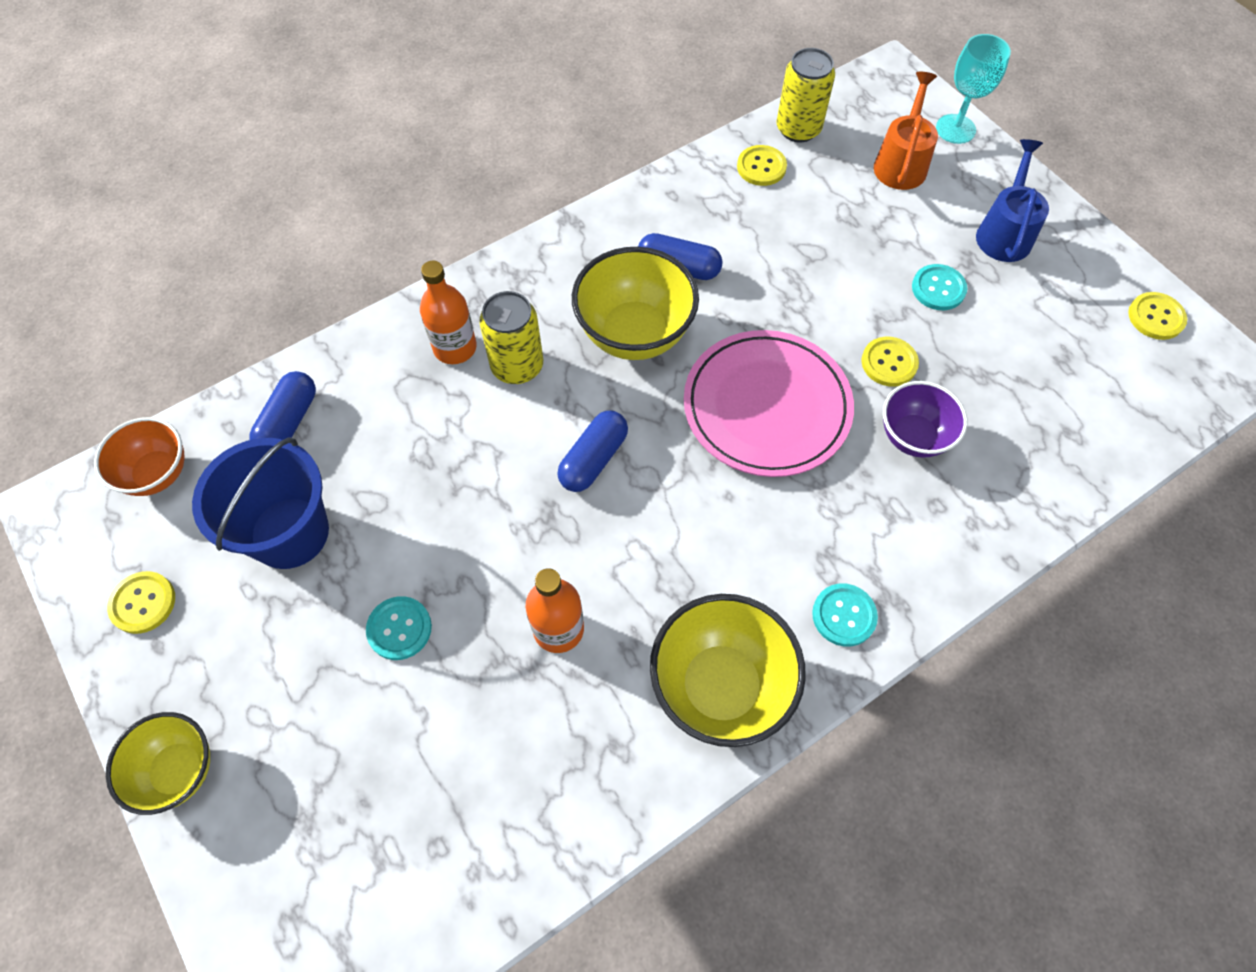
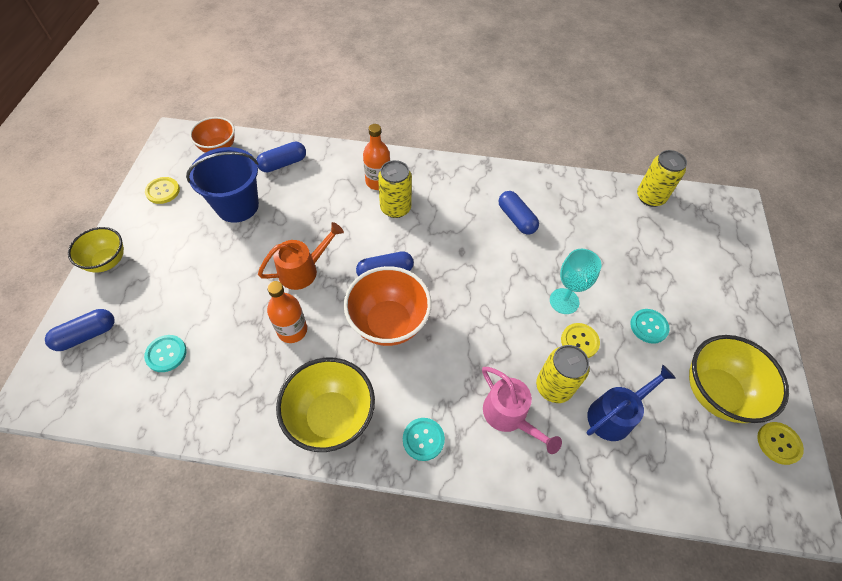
camera: 40 degrees right, 5 degrees down
turquoise button [366,596,432,660] -> turquoise button moved to [144,335,187,372]
yellow bowl [572,247,699,360] -> yellow bowl moved to [689,335,789,423]
pink plate [684,330,854,477] -> none
yellow button [737,145,787,186] -> none
orange watering can [874,72,938,190] -> orange watering can moved to [258,222,344,290]
purple bowl [883,381,967,458] -> yellow can [536,345,590,403]
turquoise goblet [936,34,1011,144] -> turquoise goblet moved to [550,249,602,314]
blue watering can [976,139,1049,262] -> blue watering can moved to [587,365,676,441]
none -> blue capsule [45,309,114,351]
none -> orange bowl [344,266,431,346]
none -> pink watering can [482,367,562,454]

